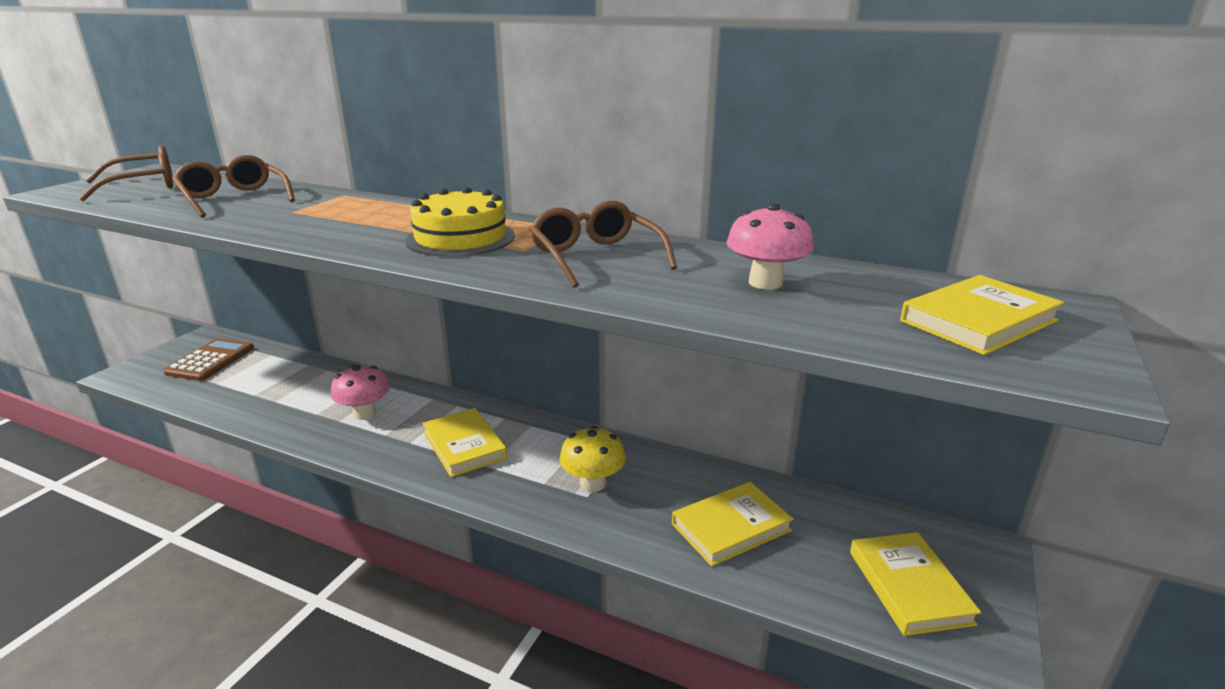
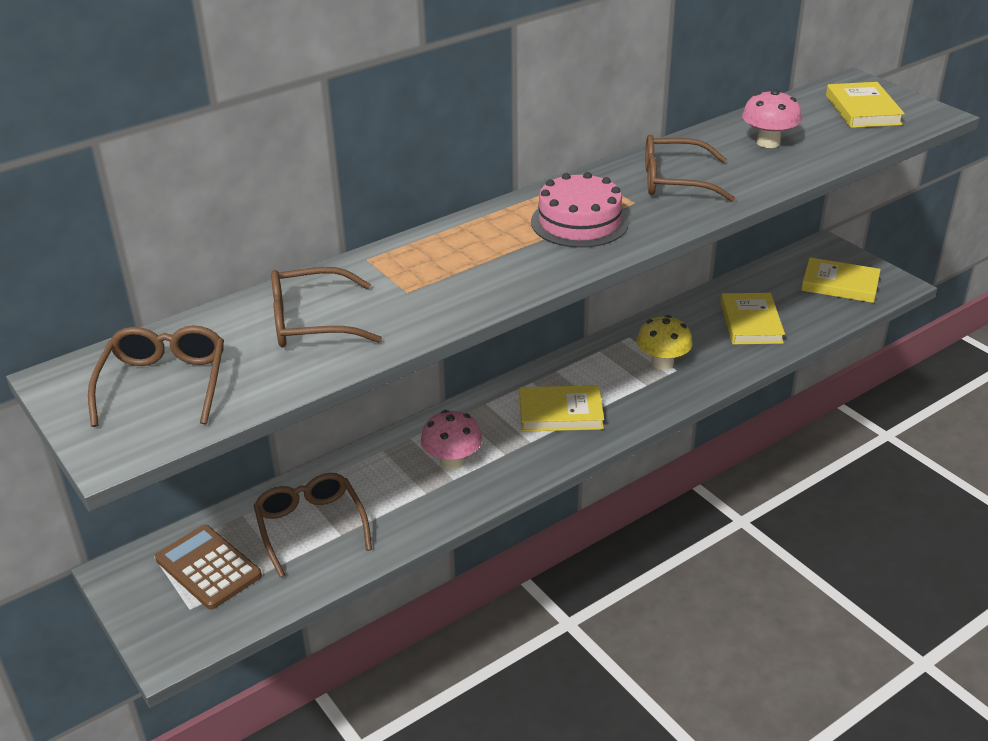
camera: 60 degrees left, 10 degrees up
yellow cake [405,187,515,257] -> pink cake [531,172,629,248]
none -> brown glasses [253,473,372,578]

